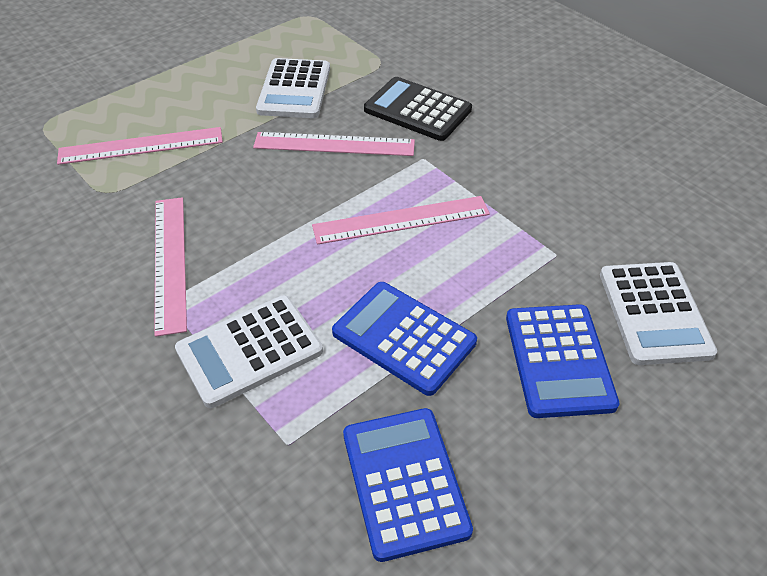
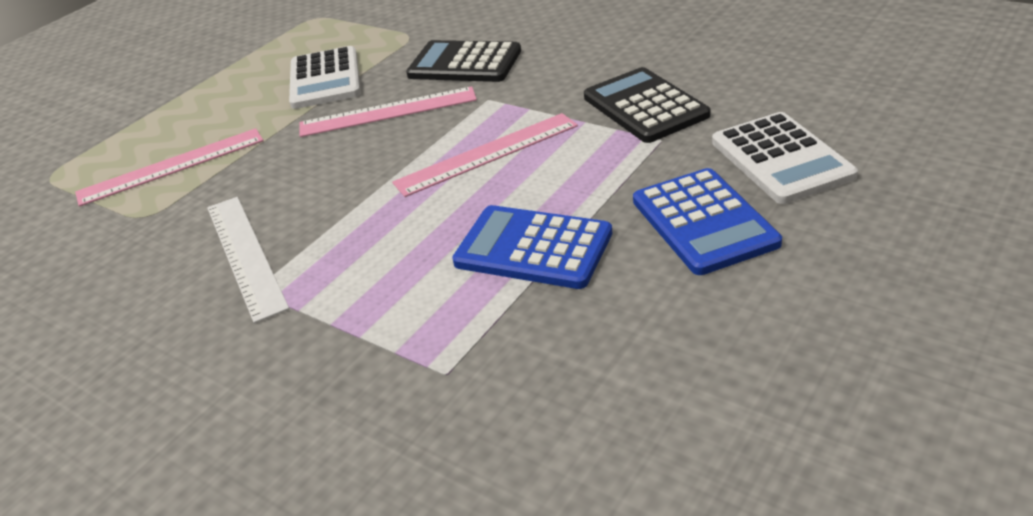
camera: 10 degrees left, 10 degrees down
pink ruler [154,197,187,337] -> white ruler [207,197,289,323]
white calculator [175,295,323,408] -> none
blue calculator [343,408,473,562] -> none
none -> black calculator [584,67,710,143]

